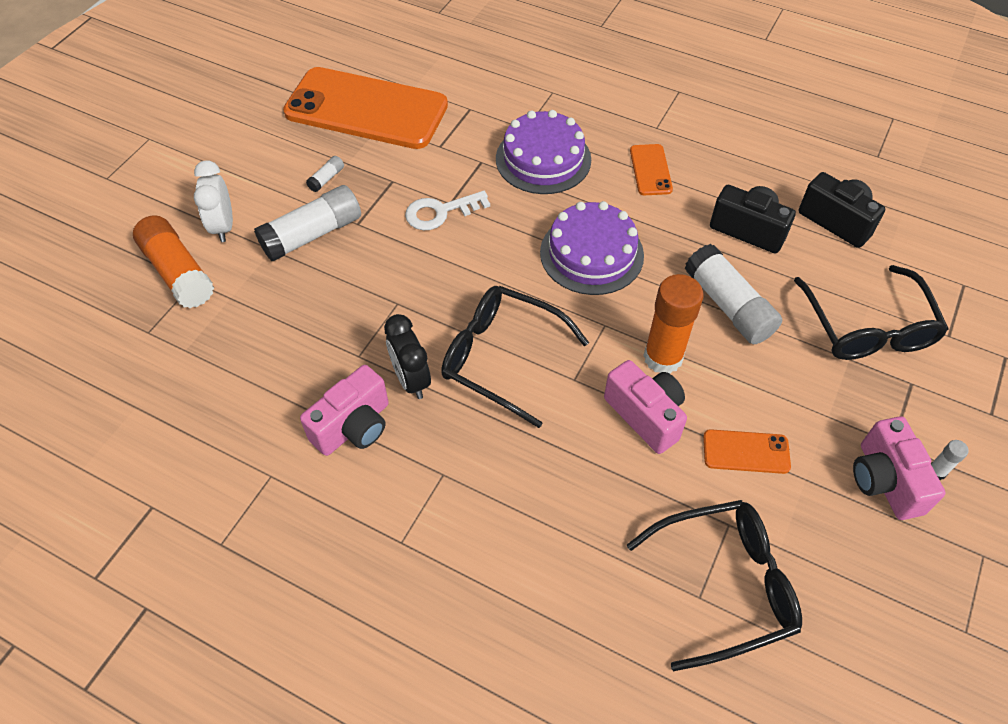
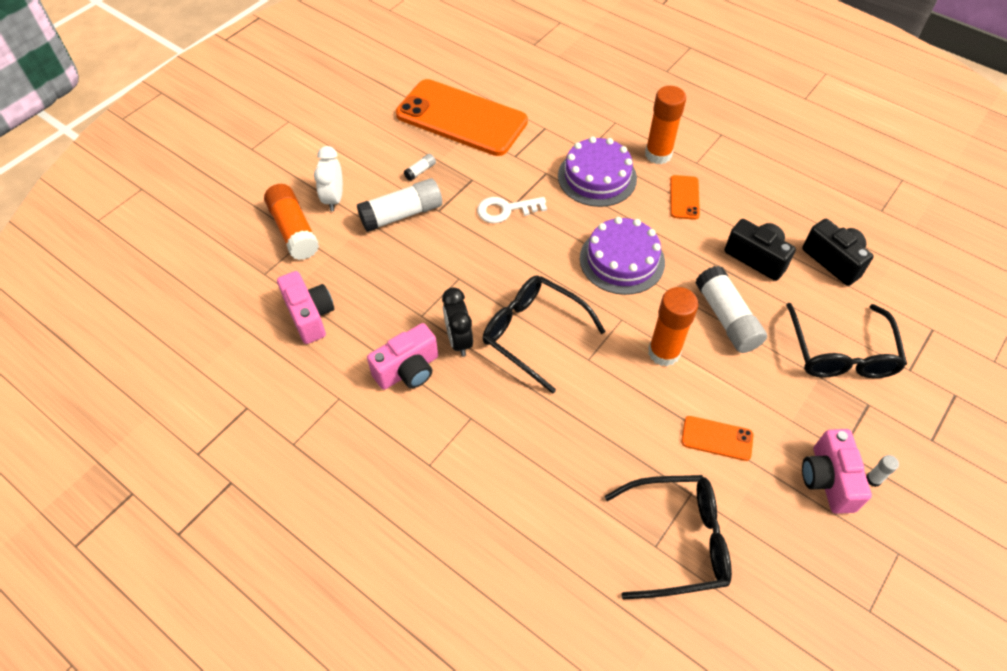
camera: 10 degrees right, 0 degrees up
pink camera [604,360,687,454] -> pink camera moved to [277,271,334,344]
none -> orange glue stick [645,86,686,164]

